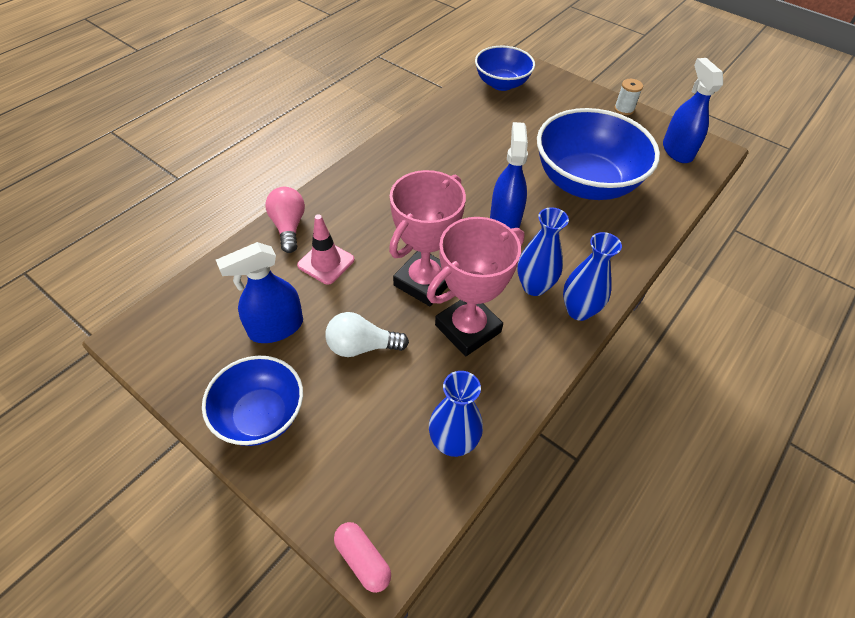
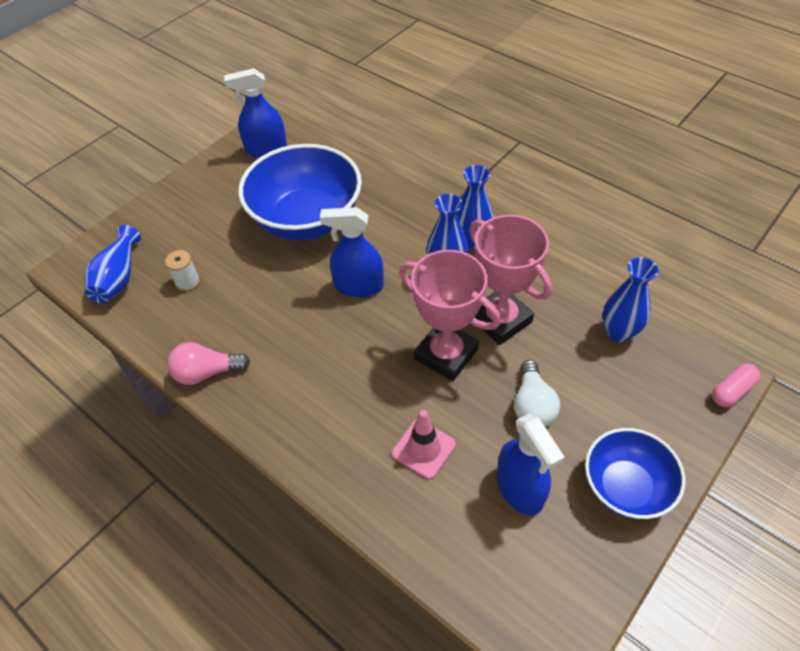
camera: 85 degrees left, 0 degrees up
pink light bulb [265,187,305,253] -> pink light bulb moved to [167,342,250,385]
blue bowl [475,46,535,91] -> blue vase [85,225,141,303]
white spool [614,79,643,115] -> white spool moved to [165,250,200,291]

